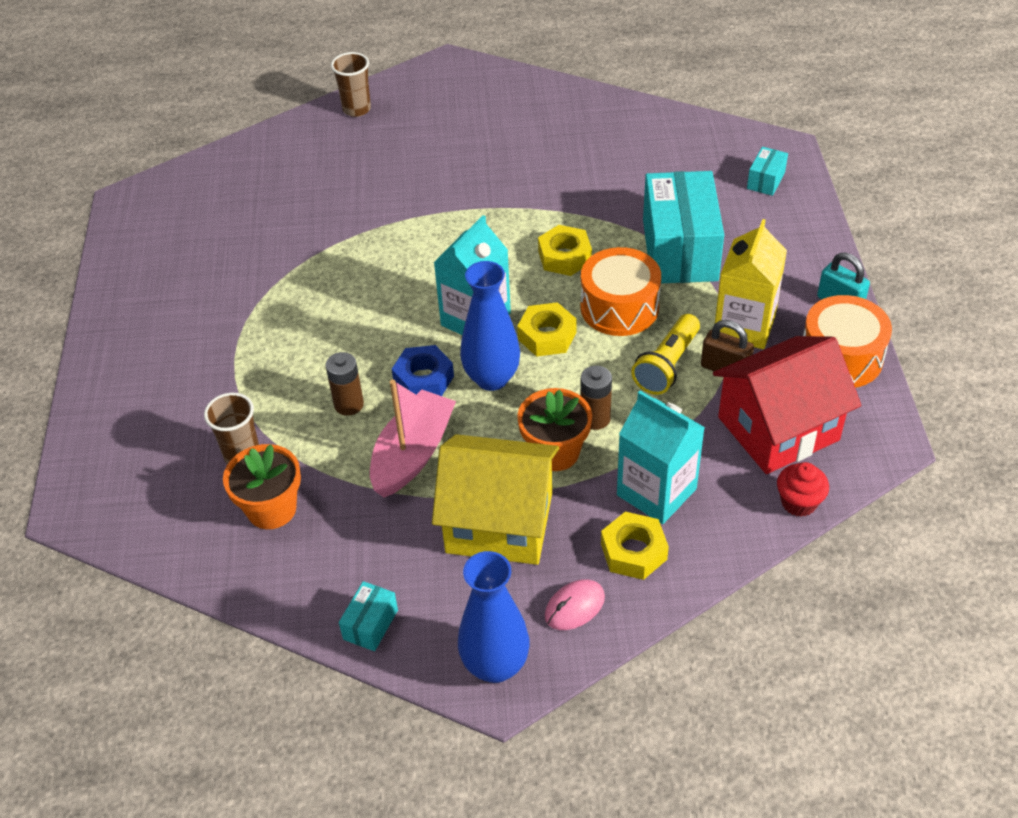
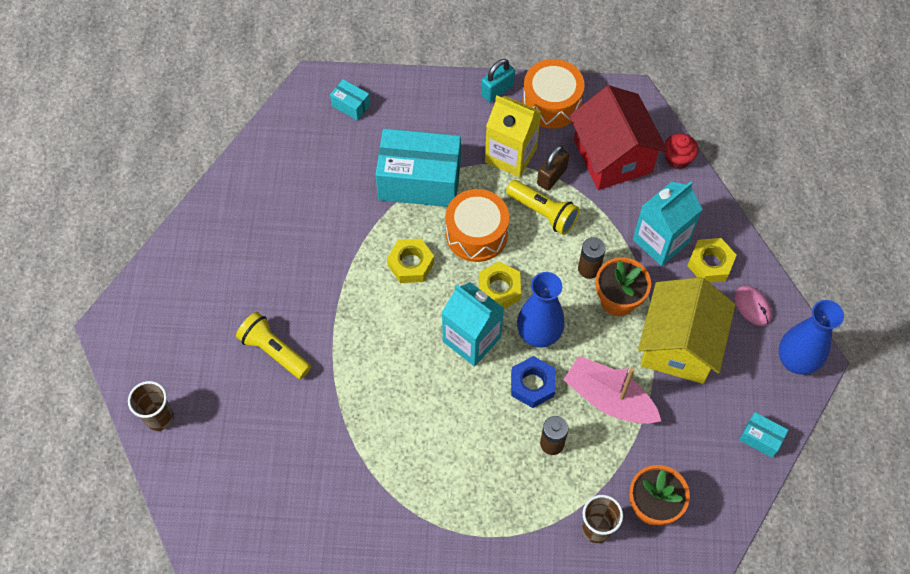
camera: 85 degrees left, 15 degrees up
none -> yellow flashlight [236,312,311,379]

